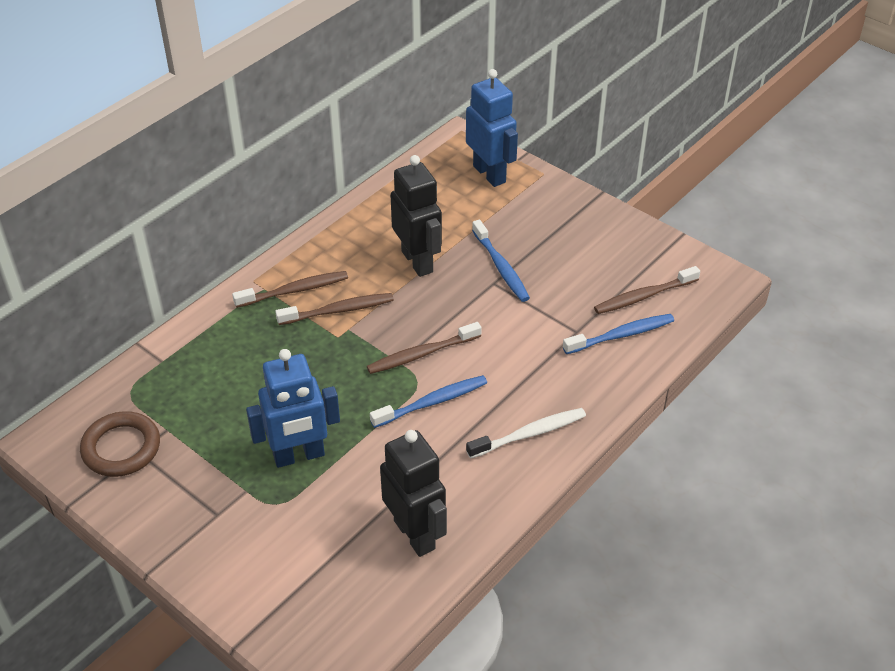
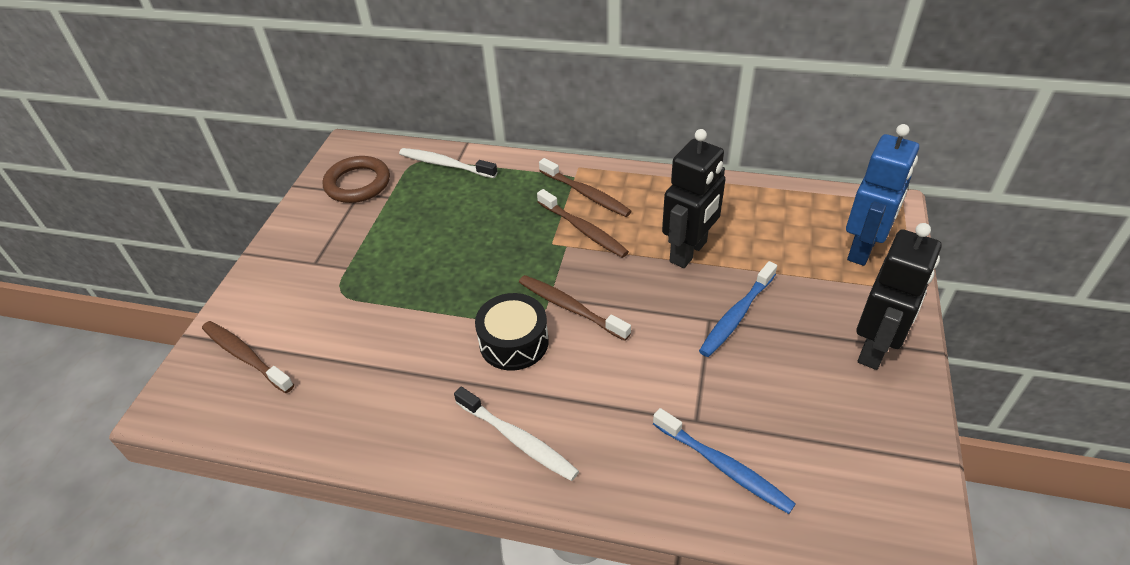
camera: 65 degrees right, 0 degrees up
blue robot [246,349,340,468] -> none
blue toothbrush [370,375,487,428] -> black drum [475,293,549,371]
black robot [380,430,447,557] -> black robot moved to [856,223,942,370]
brown toothbrush [594,266,700,314] -> brown toothbrush moved to [202,321,294,393]
none -> white toothbrush [399,148,497,178]

